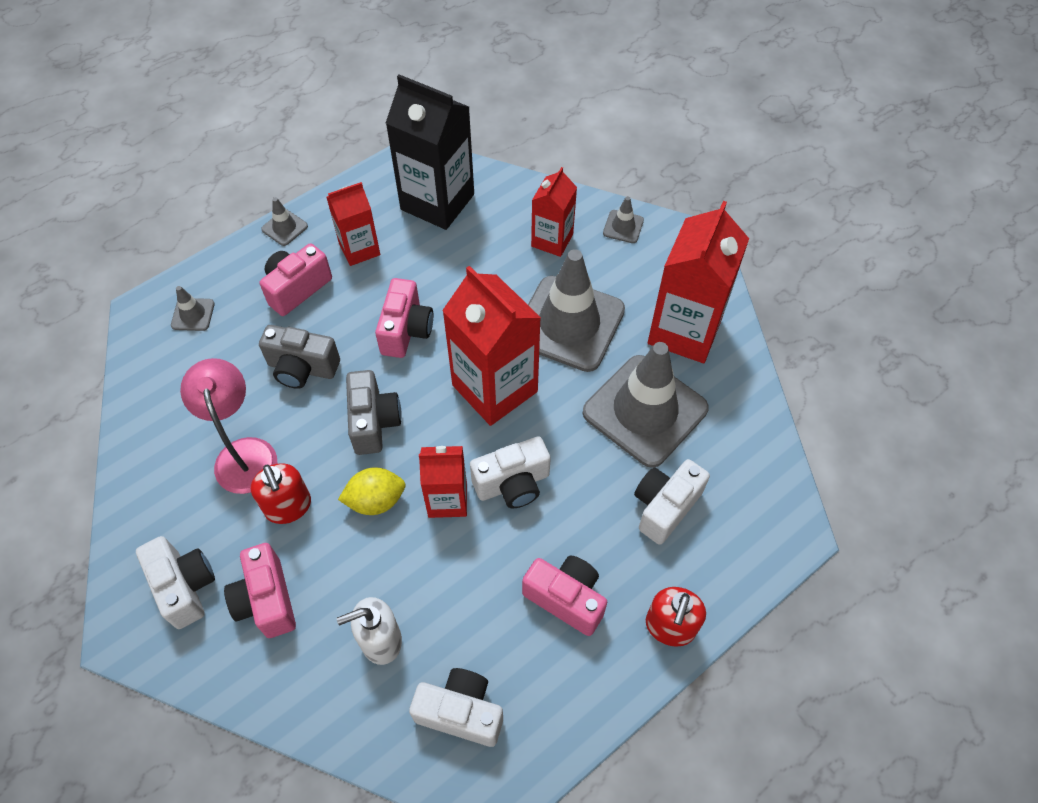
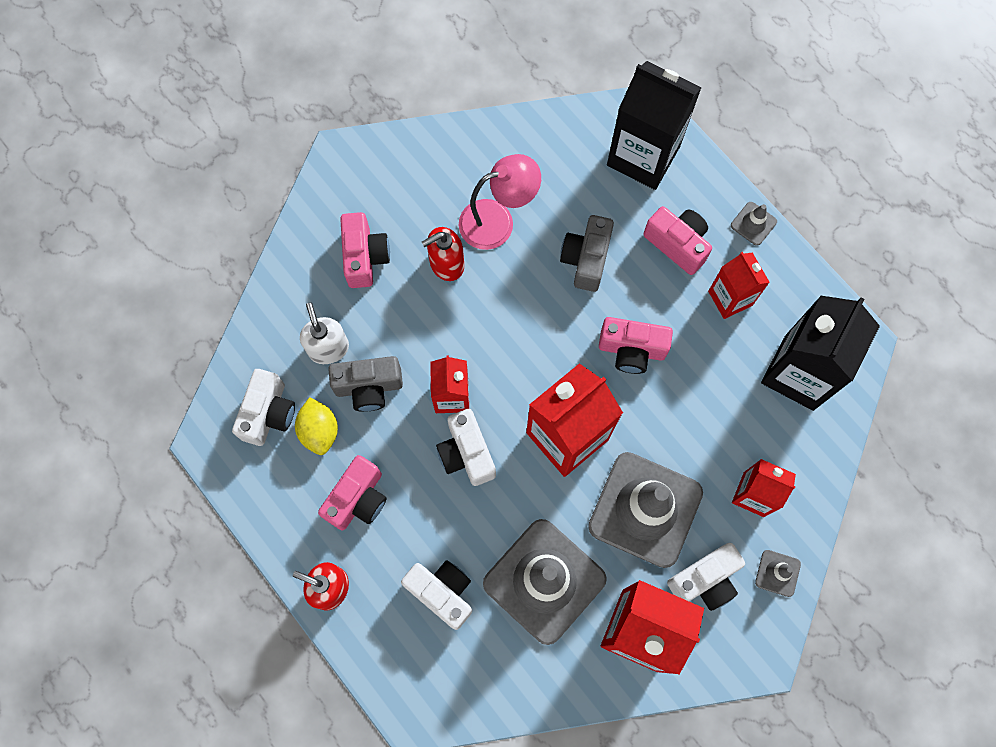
camera: 90 degrees right, 15 degrees up
white camera [136,536,215,629] -> white camera moved to [667,543,745,611]
grey traffic cone [171,286,215,331] -> black carton [607,61,702,190]
pink camera [224,543,296,638] -> pink camera turned 105 degrees clockwise [340,212,390,288]
yellow lemon [338,468,406,515] -> yellow lemon moved to [295,397,338,455]
grey camera [346,370,402,455] -> grey camera moved to [328,356,403,412]

